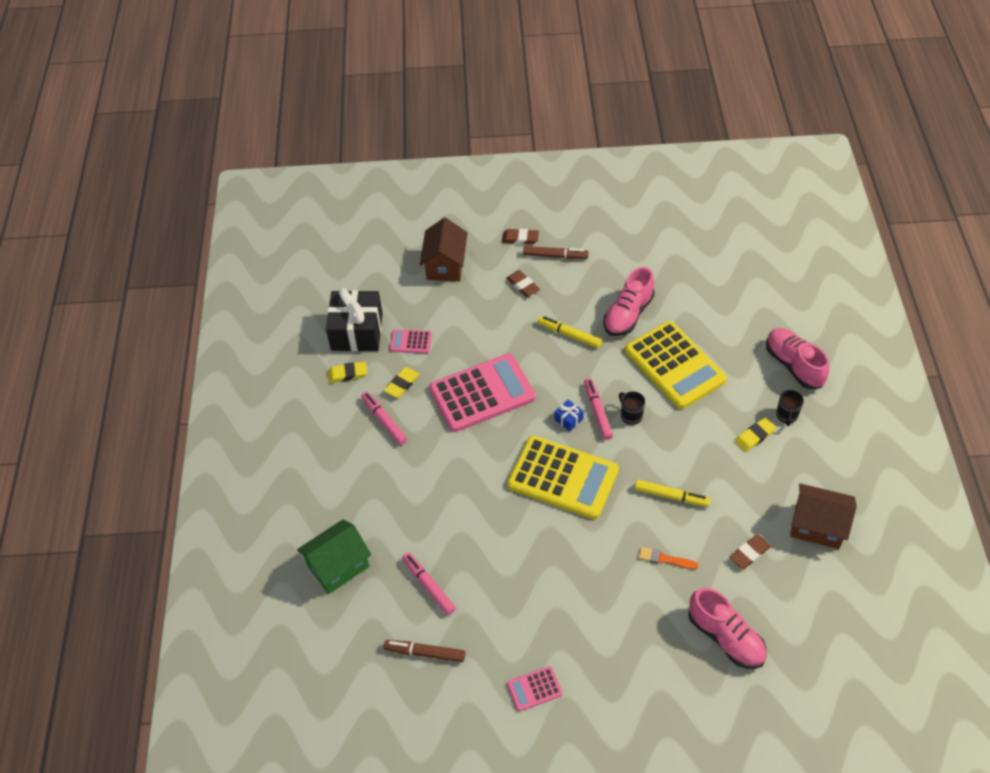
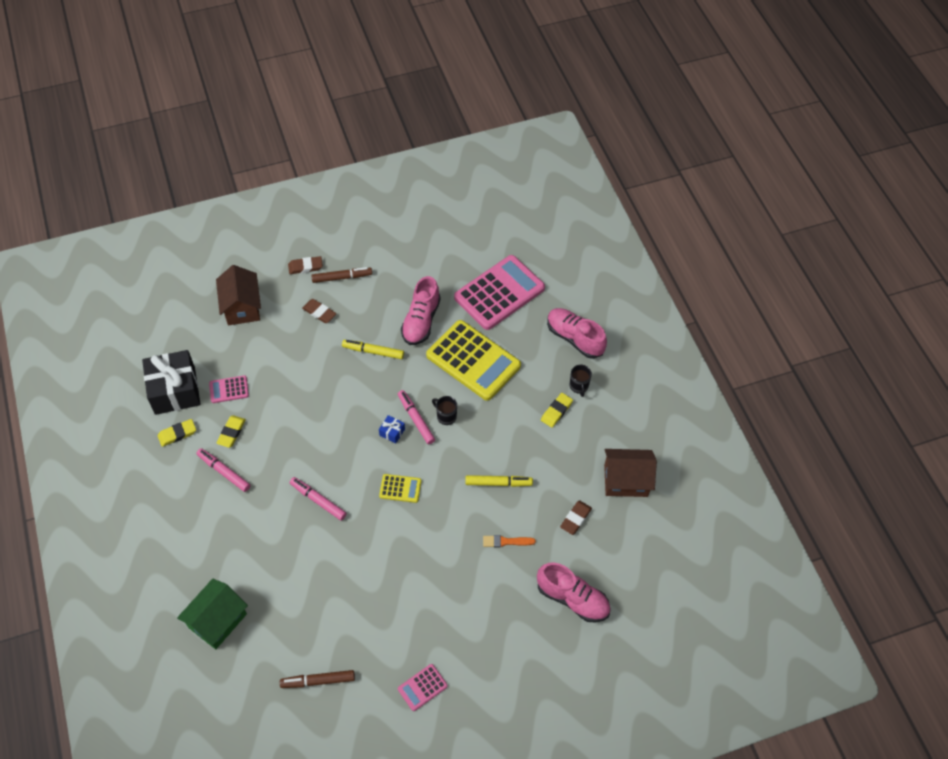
camera: 20 degrees left, 5 degrees up
pink marker [402,553,456,615] -> pink marker moved to [290,477,347,520]
pink calculator [429,354,536,432] -> pink calculator moved to [454,255,545,330]
yellow calculator [507,436,619,519] -> yellow calculator [379,474,421,503], size x0.44

